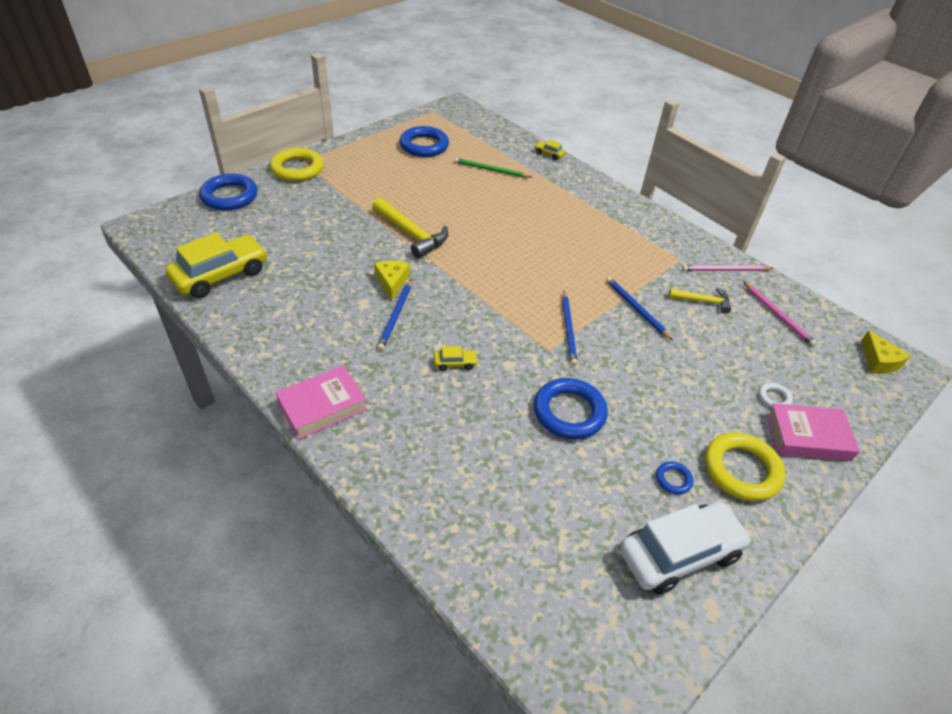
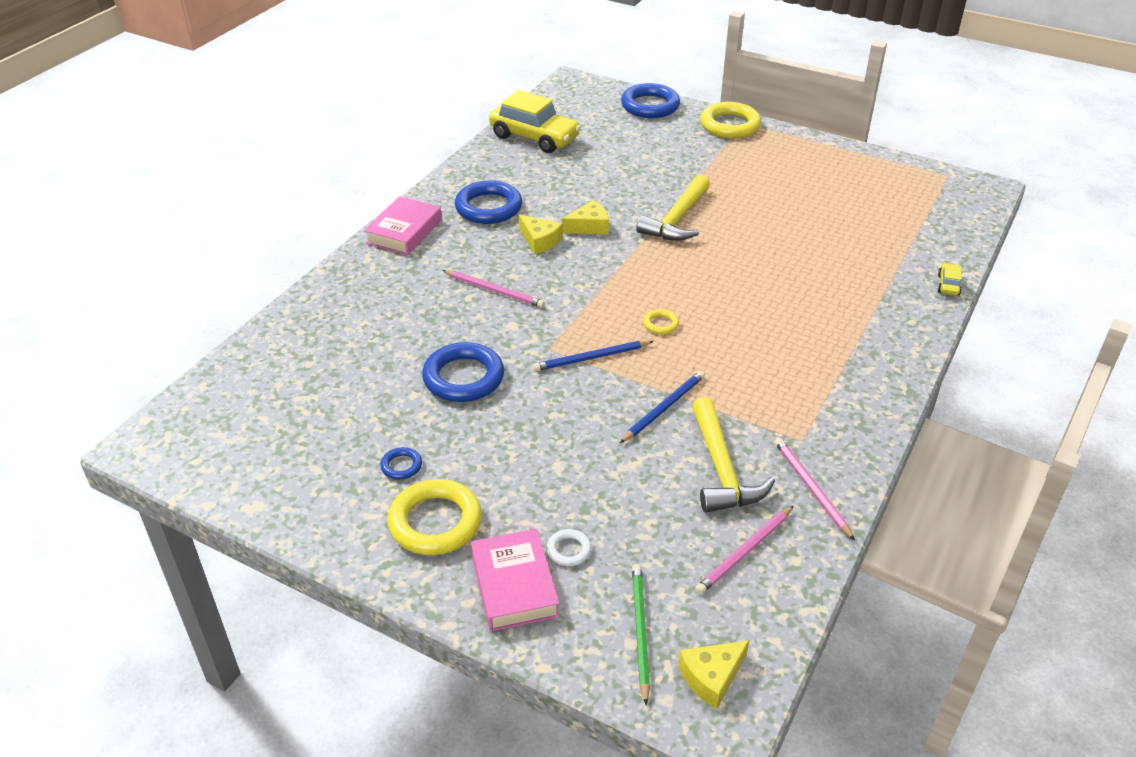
camera: 75 degrees right, 5 degrees down
pink book [276,365,367,440] -> pink book turned 75 degrees clockwise [364,196,442,255]
blue pencil [377,280,411,351] -> yellow cheese [519,215,563,254]
blue ring [400,126,449,157] -> blue ring moved to [455,180,522,224]
yellow car [434,346,478,371] -> pink pencil [442,270,545,308]
green pencil [454,158,532,178] -> green pencil moved to [632,564,650,705]
white car [620,502,752,595] -> none
yellow hammer [669,288,731,314] -> yellow hammer [692,397,775,513], size x1.66
none -> yellow ring [643,309,679,334]

